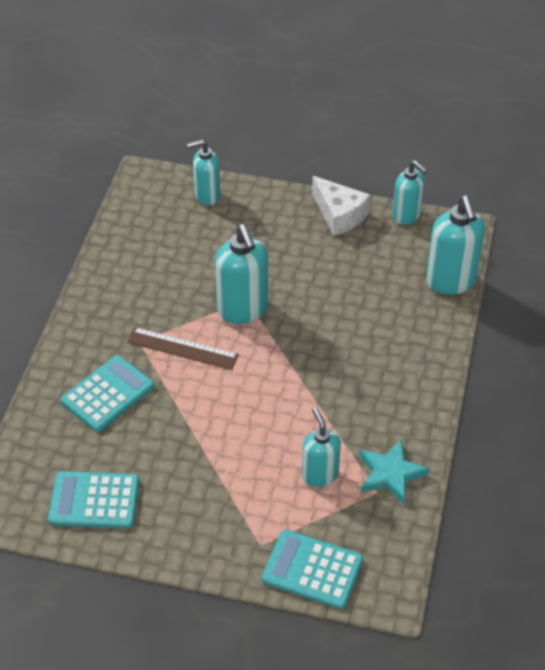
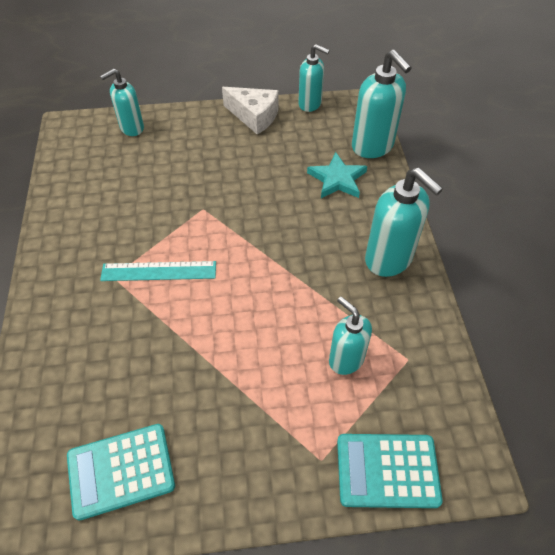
camera: 20 degrees left, 5 degrees up
turquoise calculator [61,355,154,432] -> none
brown ruler [127,327,239,370] -> turquoise ruler [100,261,216,281]
turquoise soap dispenser [215,224,268,324] -> turquoise soap dispenser moved to [365,168,443,277]
turquoise star [359,439,430,505] -> turquoise star moved to [307,152,367,198]

